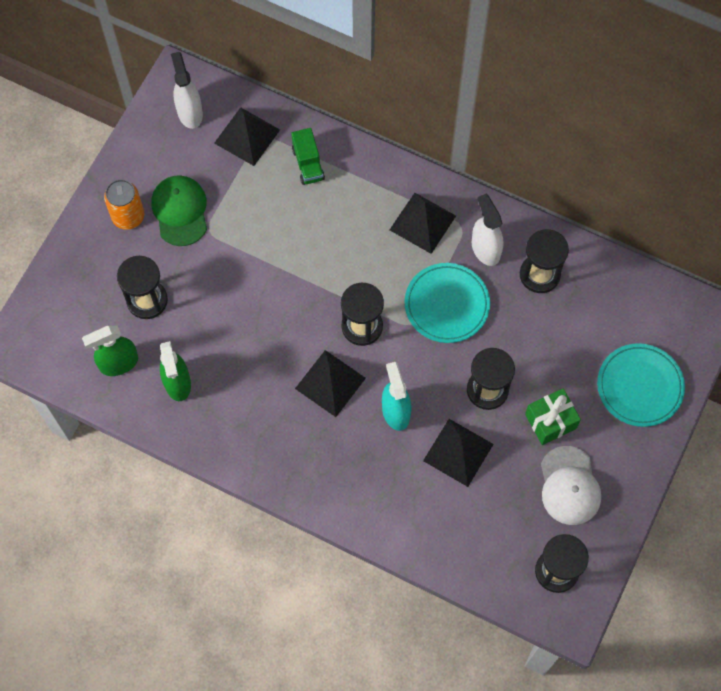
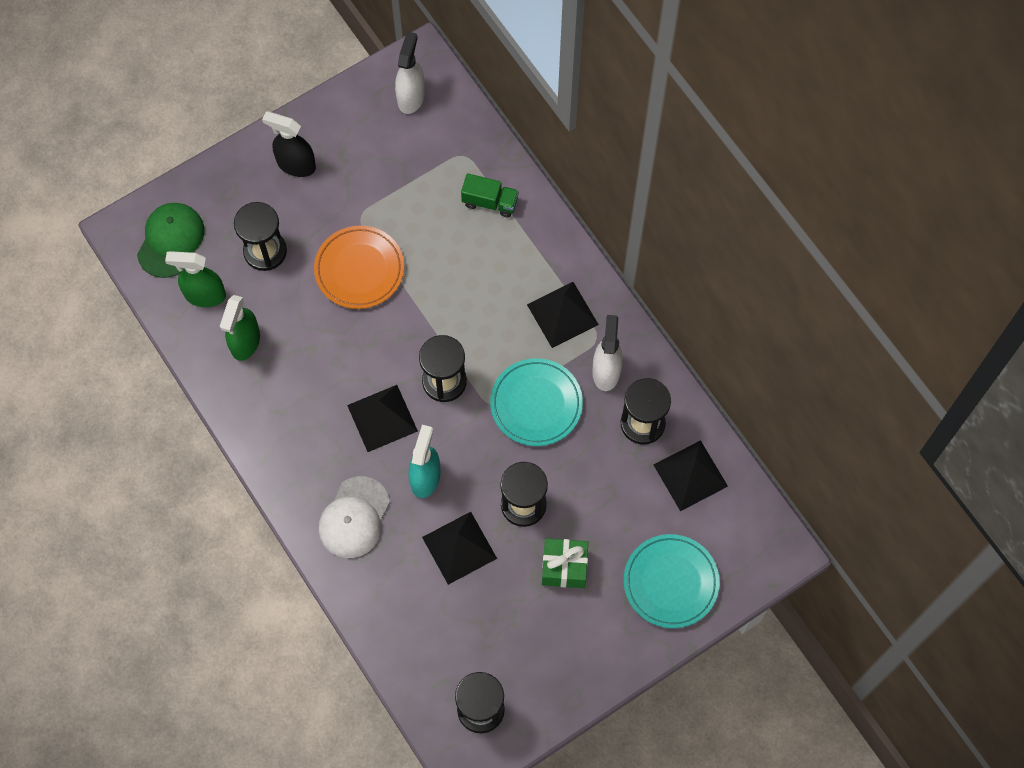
camera: 30 degrees right, 0 degrees up
orange can [104,179,144,230] -> black spray bottle [262,111,316,177]
green cap [151,175,207,246] -> green cap moved to [137,203,204,278]
black pyramid [214,107,280,166] -> black pyramid moved to [654,440,728,511]
green truck [291,128,325,185] -> green truck turned 90 degrees counterclockwise [461,173,519,217]
white cap [541,446,601,525] -> white cap moved to [319,476,390,558]
none -> orange plate [314,226,404,309]

